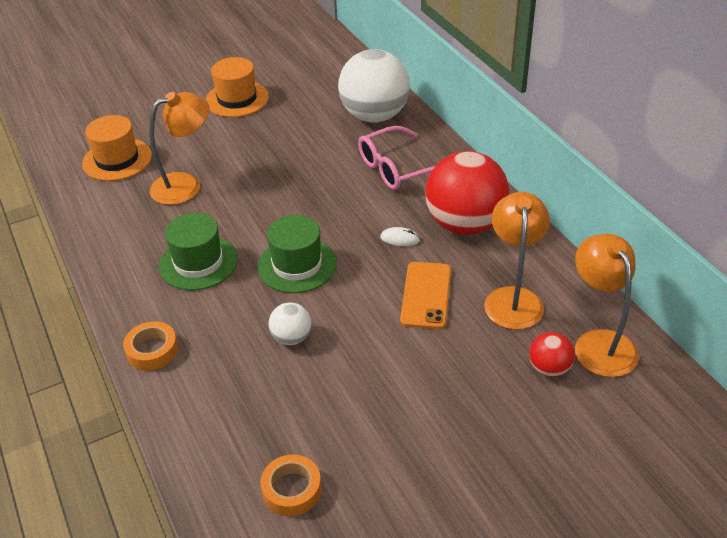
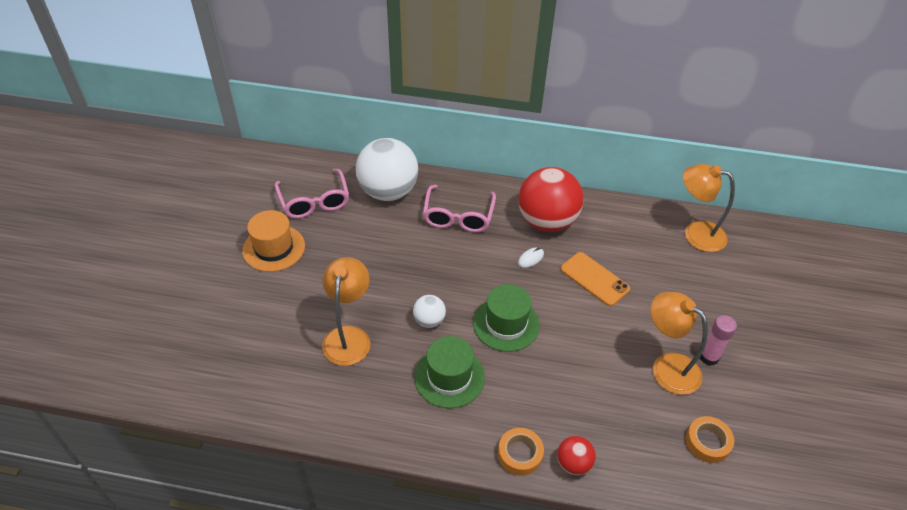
camera: 55 degrees left, 5 degrees up
orange hat [82,115,152,181] -> none
white ball [269,302,311,345] -> white ball moved to [413,295,446,328]
orange lamp [484,192,550,330] -> orange lamp moved to [651,292,708,395]
red ball [529,332,575,377] -> red ball moved to [557,436,596,475]
none -> pink glasses [275,169,349,218]
none -> pink glue stick [700,315,737,366]

